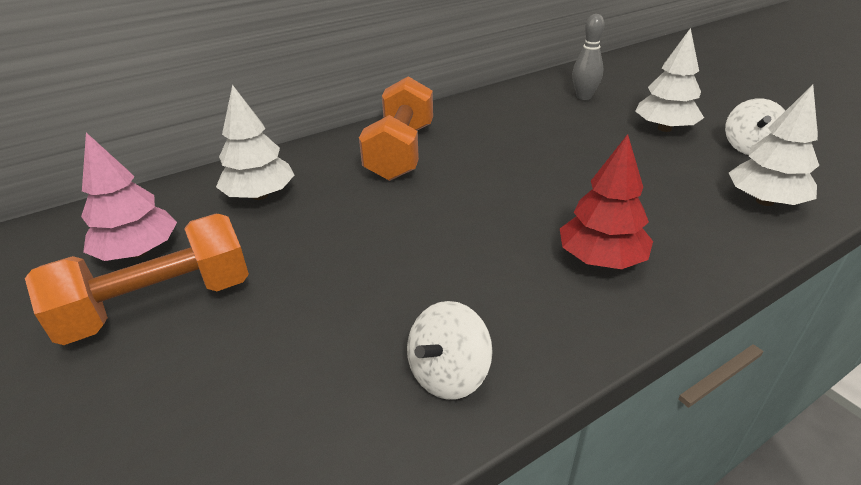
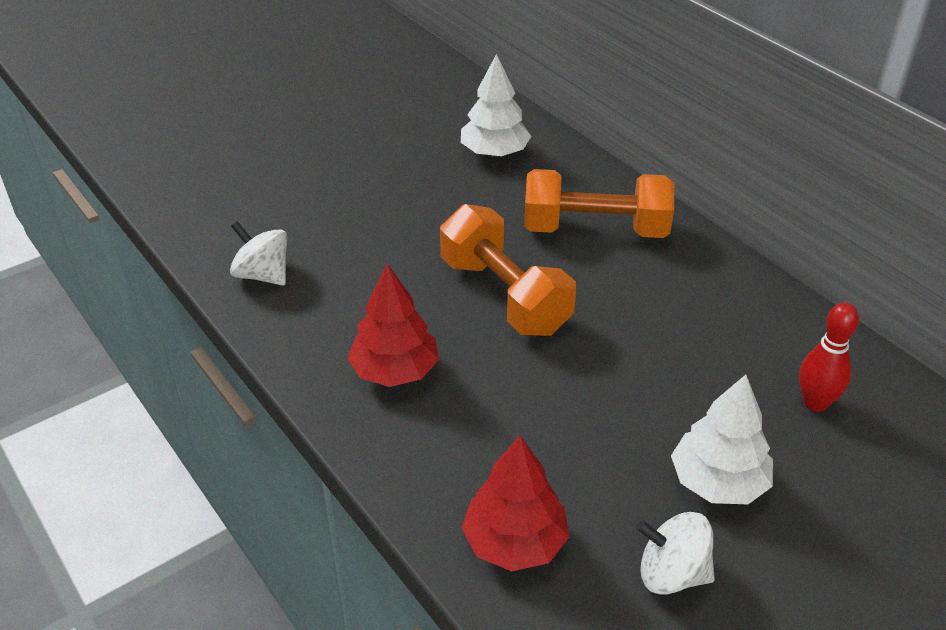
camera: 85 degrees right, 5 degrees up
orange dumbbell [25,214,249,345] -> orange dumbbell moved to [440,204,576,336]
pink tree [81,133,177,261] -> none
grey bowling pin [572,14,605,100] -> red bowling pin [799,303,859,412]
white tree [729,85,819,206] -> red tree [461,435,569,571]

